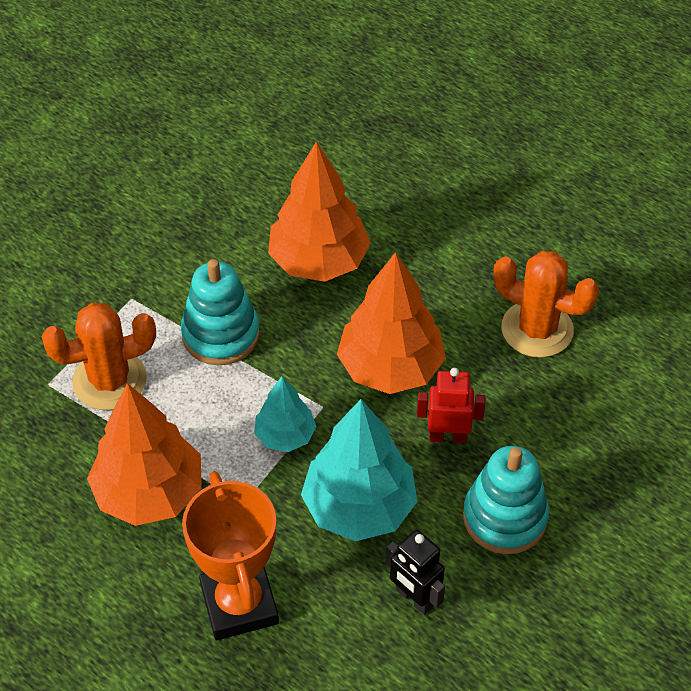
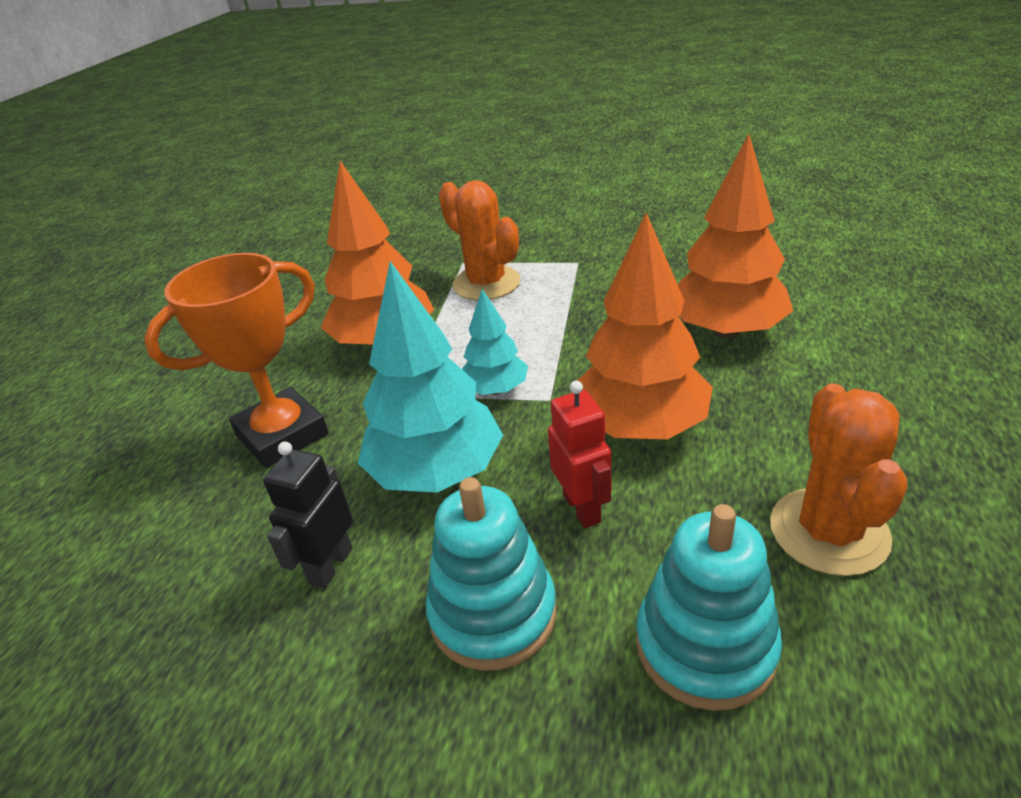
camera: 70 degrees right, 15 degrees down
turquoise stacking toy [181,259,260,365] -> turquoise stacking toy moved to [636,504,782,711]

